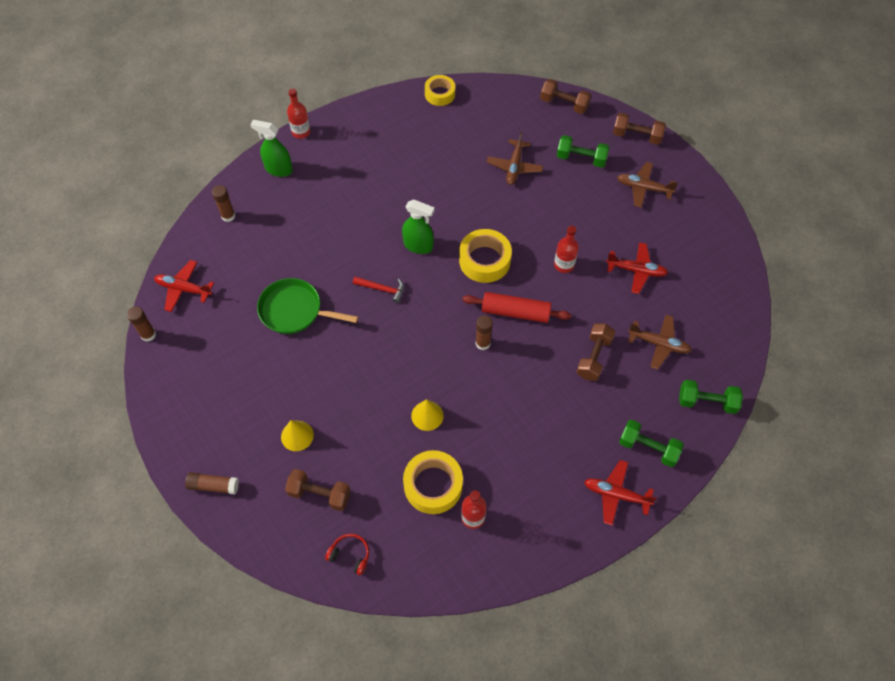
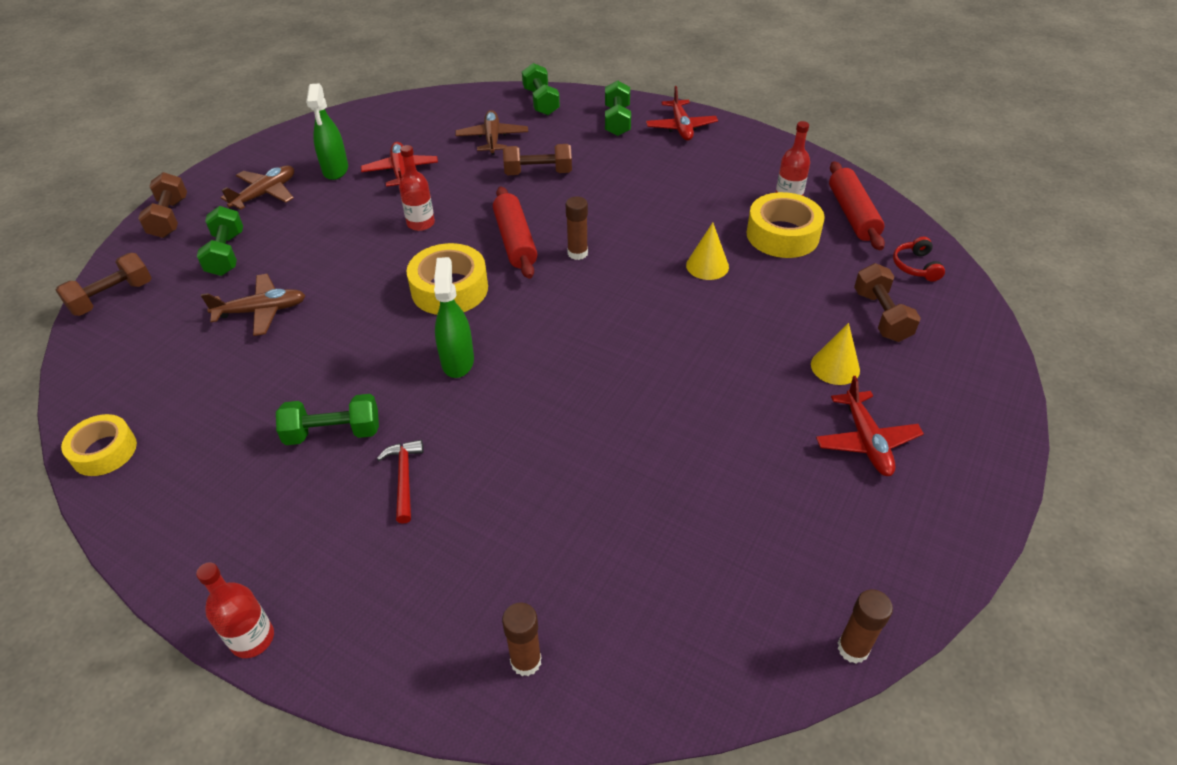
camera: 115 degrees left, 15 degrees down
red plane [154,260,214,312] -> red plane moved to [816,376,924,476]
brown glue stick [185,472,239,494] -> none
green spray bottle [250,120,293,177] -> green spray bottle moved to [306,84,348,180]
green pan [257,278,358,334] -> none
red hammer [353,277,404,303] -> red hammer moved to [377,440,424,524]
brown dumbbell [540,79,591,114] -> brown dumbbell turned 45 degrees clockwise [56,253,152,316]
brown plane [617,162,678,208] -> brown plane turned 135 degrees counterclockwise [221,166,294,210]
none -> green dumbbell [276,394,379,445]
none -> red rolling pin [829,161,885,250]

